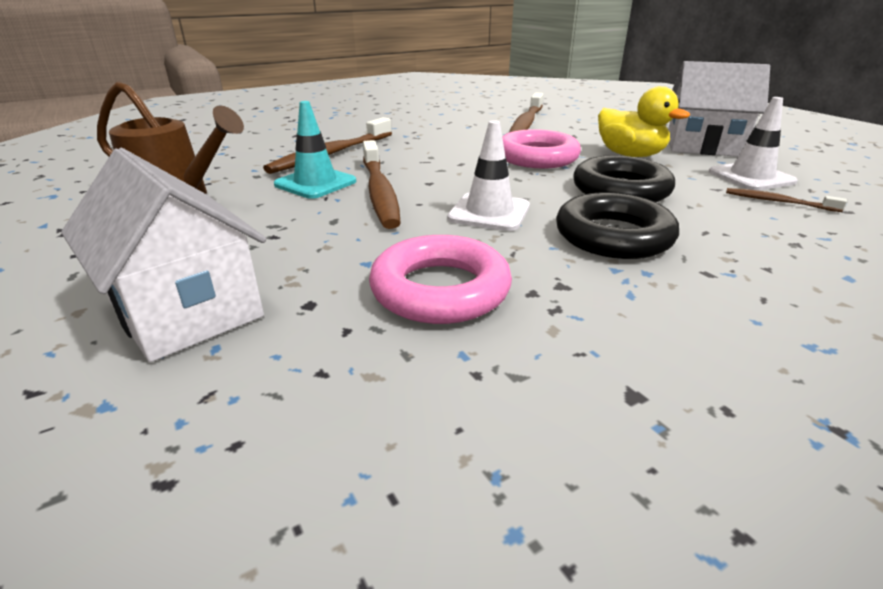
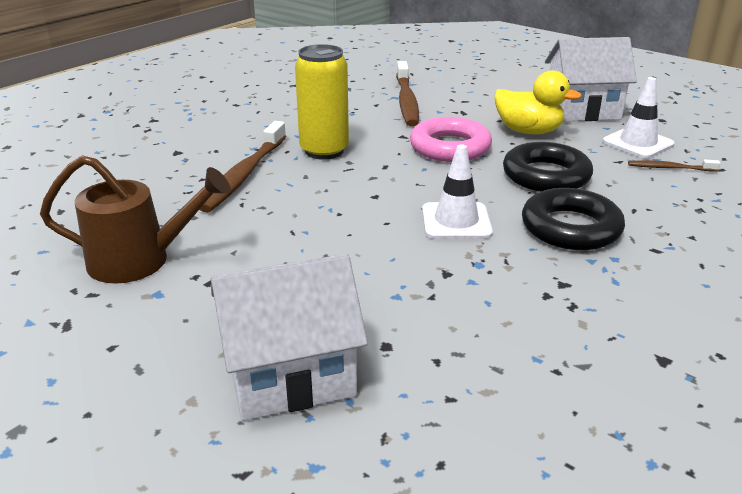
camera: 20 degrees left, 0 degrees up
white house [61,148,266,362] -> white house turned 45 degrees counterclockwise [211,254,368,421]
turquoise traffic cone [274,101,356,199] -> none
brown toothbrush [363,140,401,229] -> none
pink ring [369,235,512,324] -> none
none -> yellow can [295,44,349,160]

